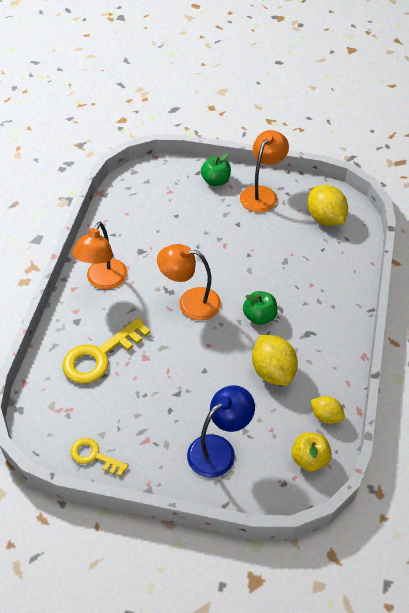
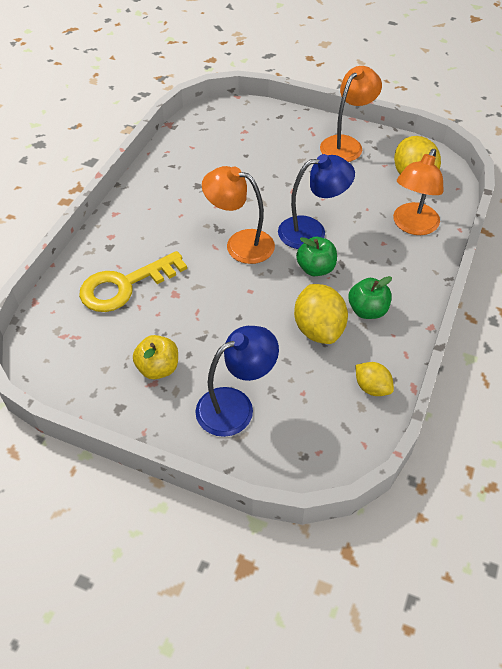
camera: 10 degrees right, 0 degrees up
yellow key [71,438,128,476] -> none
orange lamp [72,222,128,290] -> orange lamp moved to [393,149,444,235]
green apple [201,153,231,186] -> green apple moved to [348,276,392,319]
yellow apple [292,433,332,472] -> yellow apple moved to [133,335,178,379]
none -> blue lamp [278,154,355,249]

